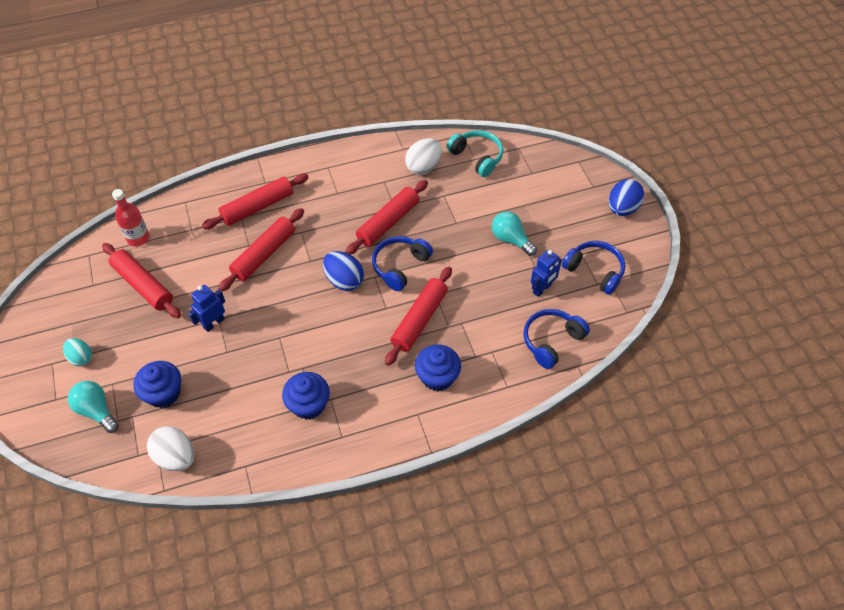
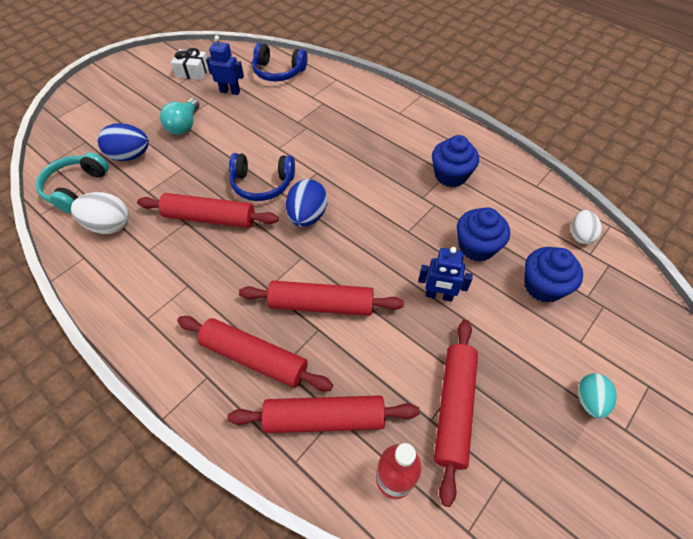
camera: 120 degrees left, 0 degrees up
turquoise light bulb [68,381,119,433] -> none
white egg [147,426,194,471] -> white egg [571,210,602,244], size x0.66
red rolling pin [385,267,452,366] -> red rolling pin moved to [228,395,420,433]
blue cupcake [415,345,461,391] -> blue cupcake moved to [457,207,510,261]
blue headphones [562,241,625,295] -> white gift [171,48,208,80]
blue egg [609,179,644,216] -> blue egg moved to [98,123,149,161]

